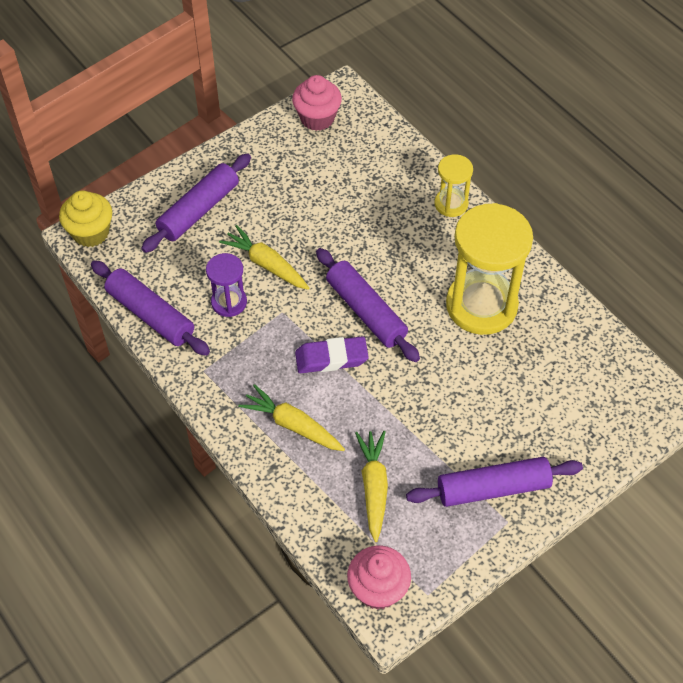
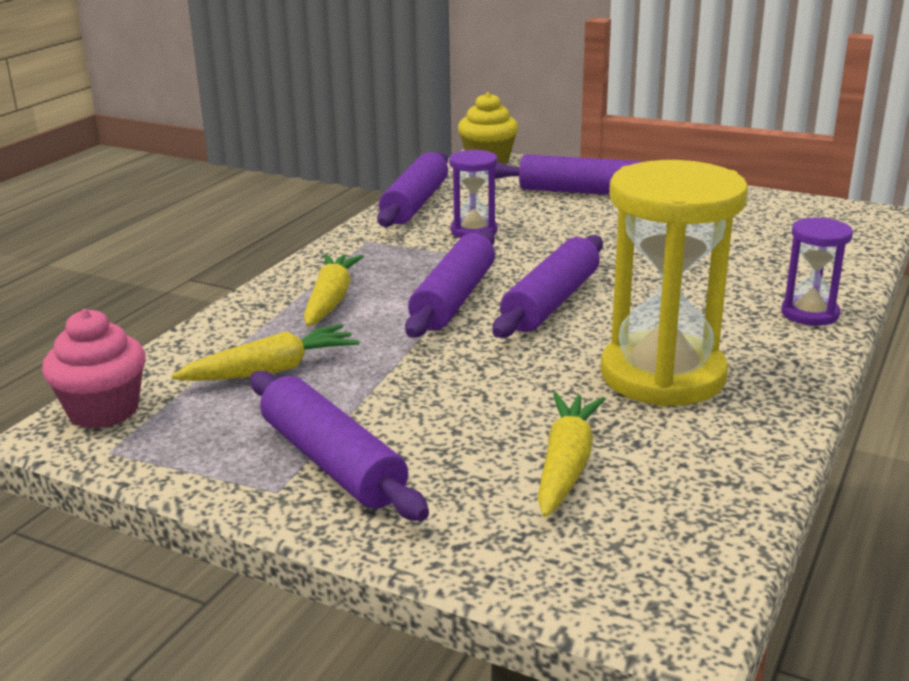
camera: 65 degrees right, 30 degrees down
yellow carrot [219,225,309,290] -> yellow carrot moved to [538,392,606,517]
pink cupcake [292,75,342,131] -> none
purple eraser [295,336,369,373] -> purple rolling pin [405,230,495,338]
yellow hourglass [434,154,473,217] -> purple hourglass [781,218,853,326]

